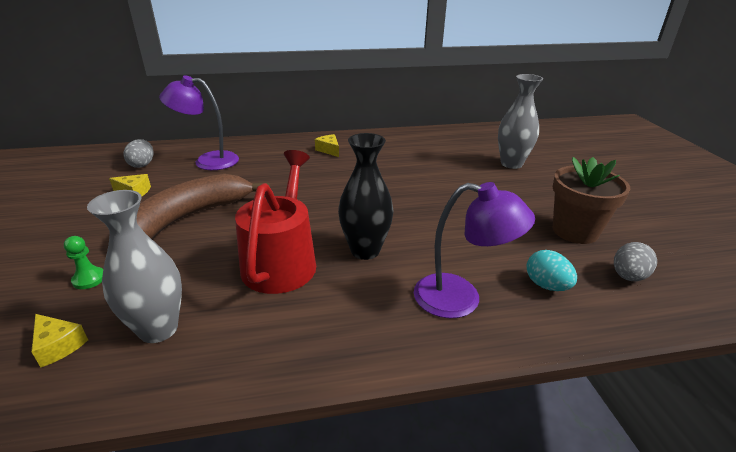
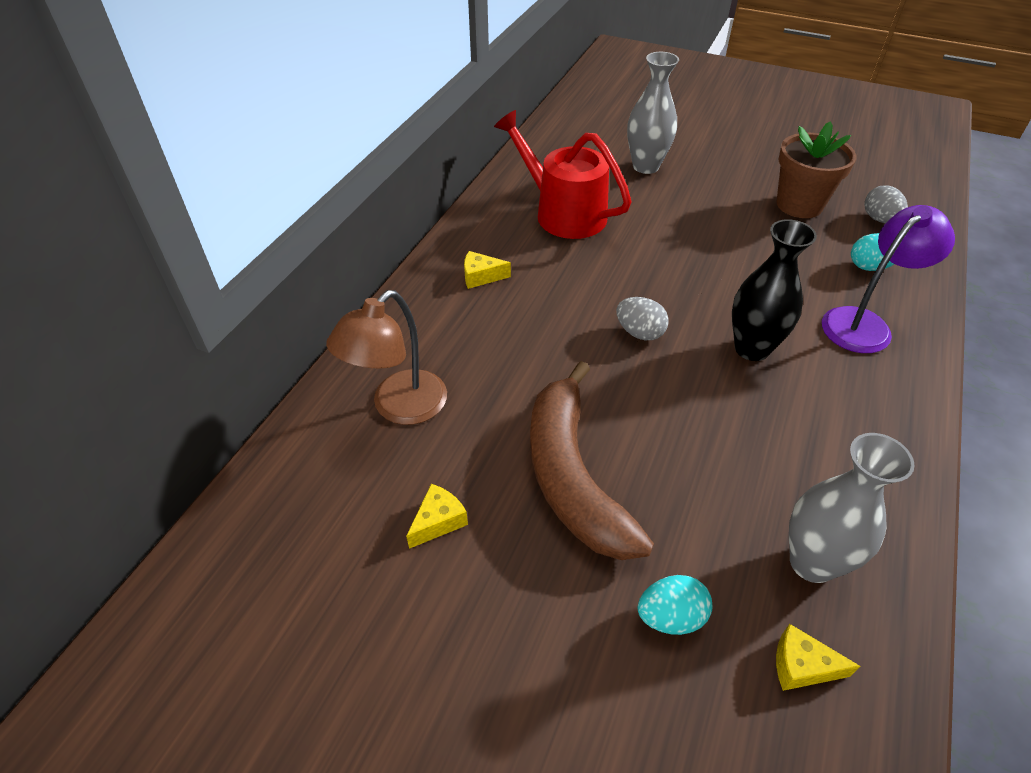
camera: 55 degrees left, 15 degrees up
yellow cheese [31,314,88,367] -> yellow cheese turned 150 degrees counterclockwise [776,624,861,691]
green pawn [64,236,103,289] -> turquoise egg [638,575,712,635]
grey egg [123,139,153,168] -> grey egg moved to [616,297,669,340]
purple lamp [159,75,239,170] -> brown lamp [326,290,447,425]
red watering can [235,150,316,294] -> red watering can moved to [494,110,631,239]

